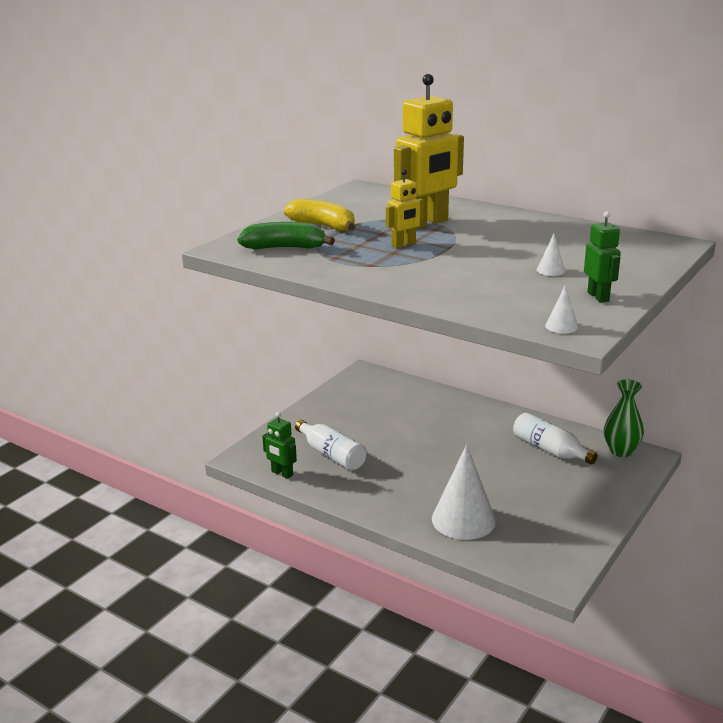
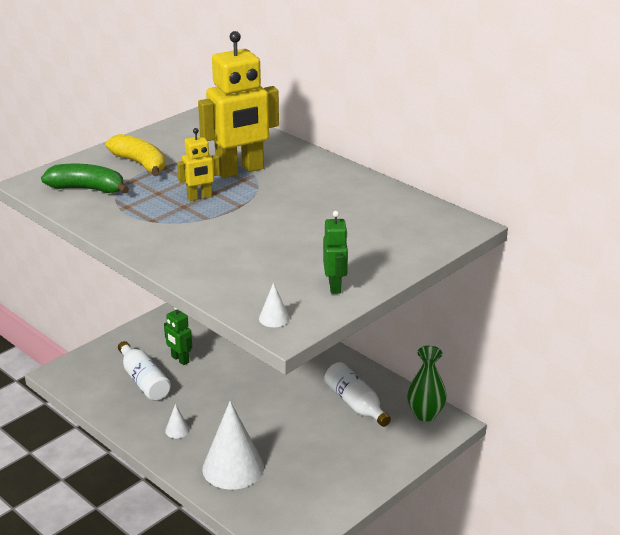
camera: 10 degrees right, 5 degrees up
green robot [262,412,297,479] -> green robot moved to [164,308,192,365]
white cone [537,234,565,276] -> white cone moved to [165,404,190,438]

